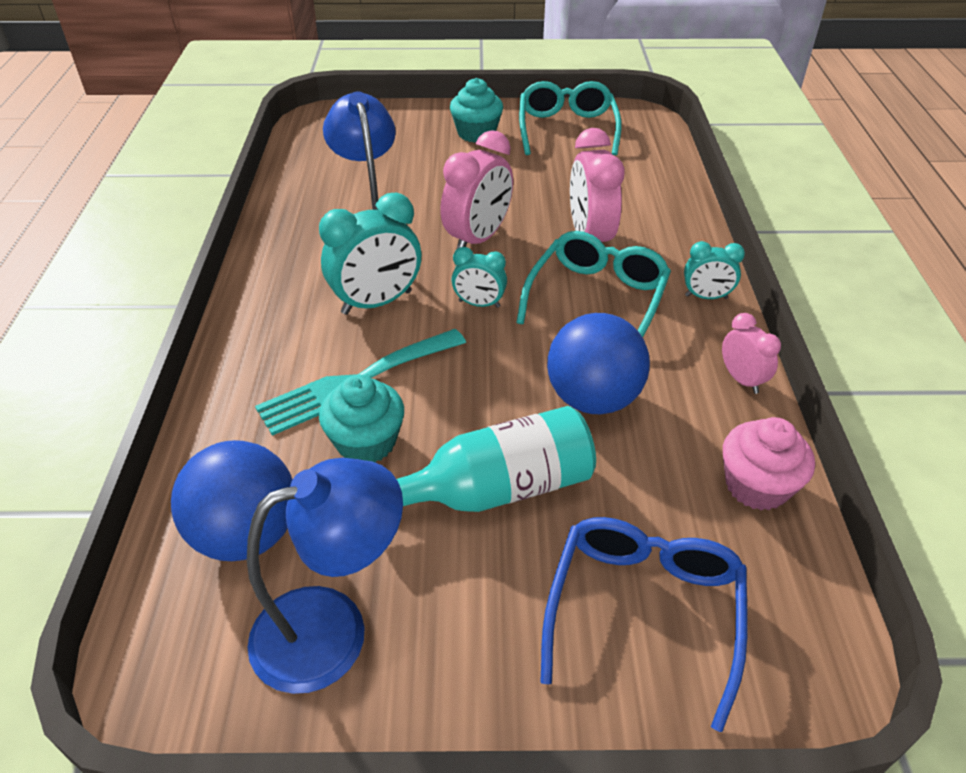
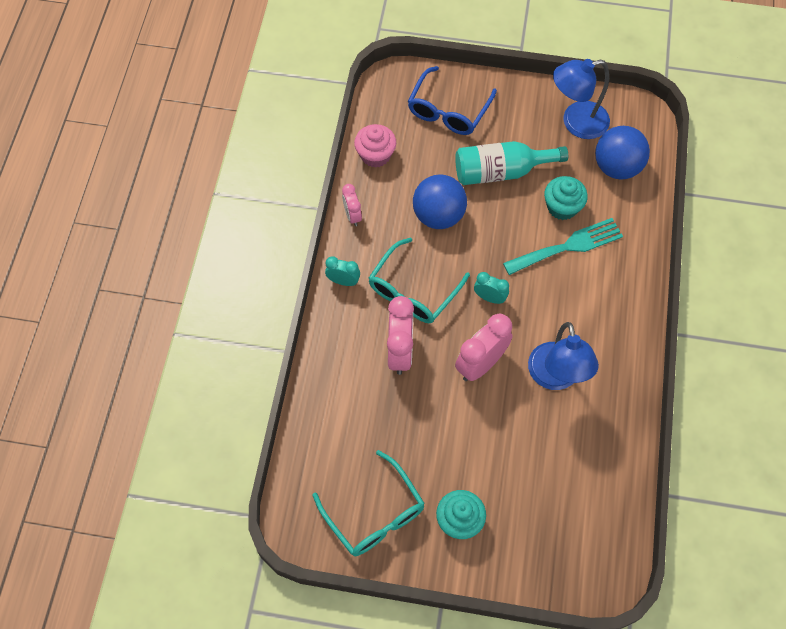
camera: 170 degrees left, 20 degrees up
turquoise clock [319,193,421,315] -> none
turquoise glasses [519,81,622,155] -> turquoise glasses turned 45 degrees counterclockwise [313,450,425,556]

